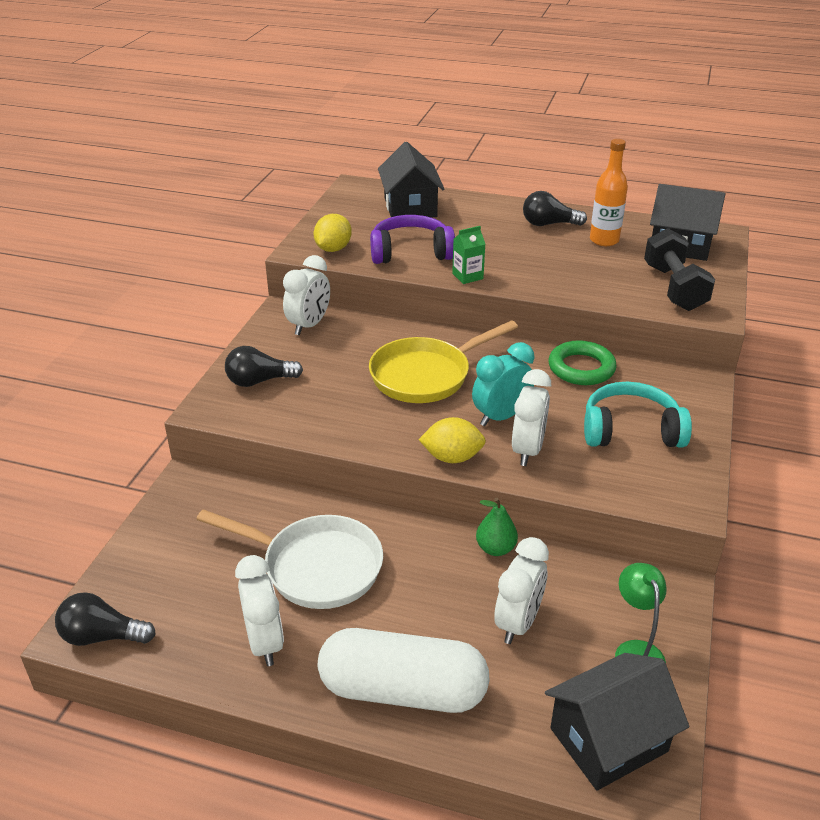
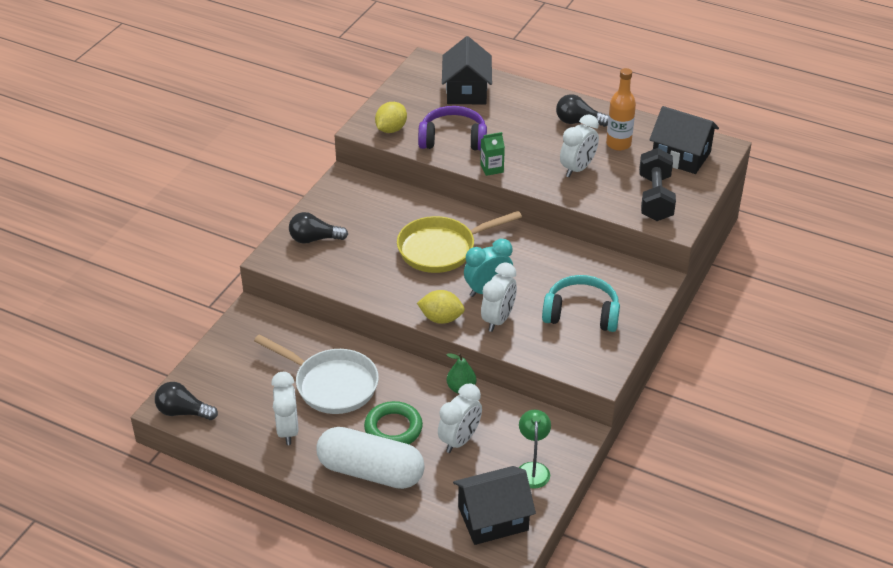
camera: 10 degrees right, 5 degrees up
white clock [283,255,330,335] -> white clock moved to [560,114,599,177]
green ring [549,340,617,385] -> green ring moved to [364,401,423,444]

